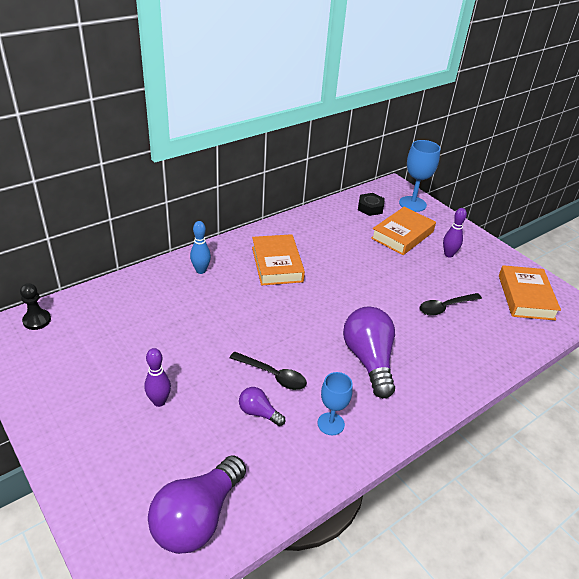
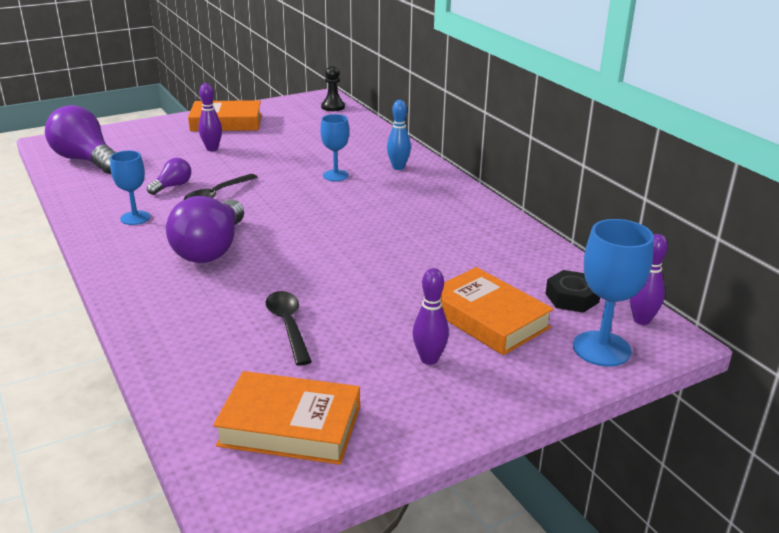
camera: 100 degrees right, 10 degrees down
orange book [252,234,305,285] -> orange book moved to [188,100,262,131]
purple light bulb [343,307,395,398] -> purple light bulb turned 105 degrees clockwise [166,196,244,263]
none -> blue goblet [320,114,349,181]
none -> purple bowling pin [630,234,668,325]

